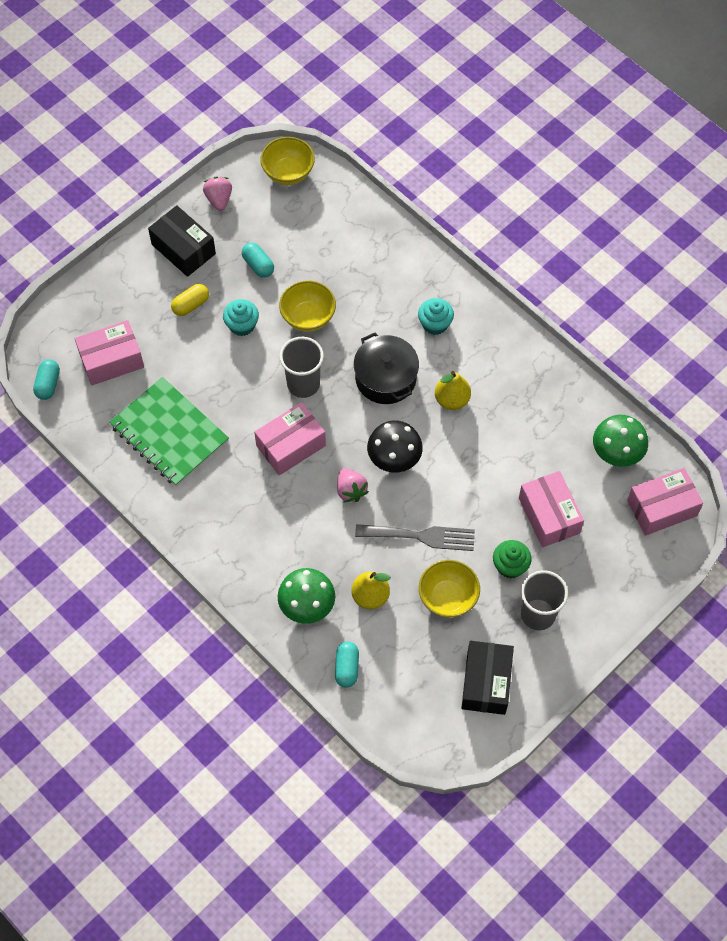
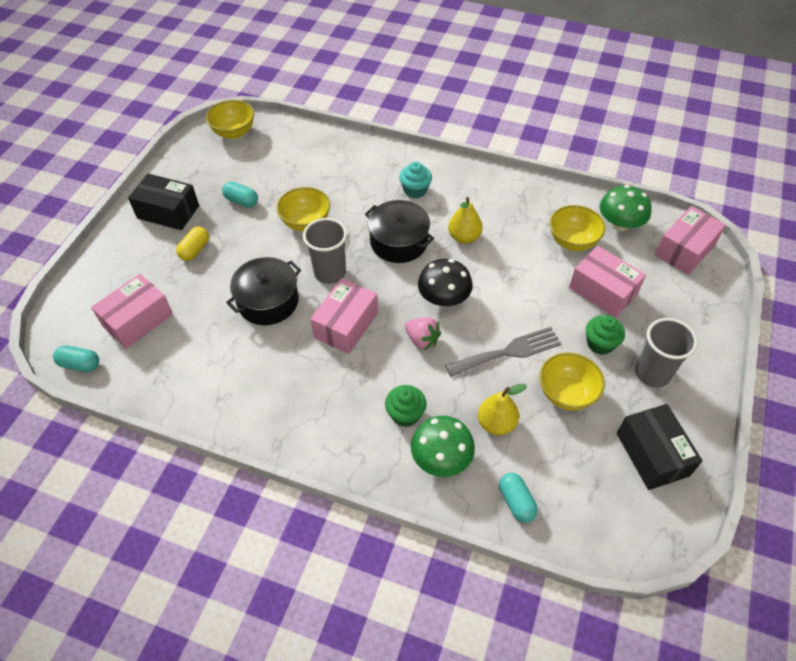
camera: 25 degrees left, 10 degrees down
turquoise capsule [33,359,60,400] -> turquoise capsule turned 60 degrees counterclockwise [53,345,99,372]
green notebook [109,377,229,487] -> none
pink strawberry [203,177,232,211] -> none
turquoise cupcake [223,299,259,336] -> none
none -> black pot [226,257,301,325]
none -> green cupcake [385,385,427,427]
none -> yellow bowl [550,205,606,251]

